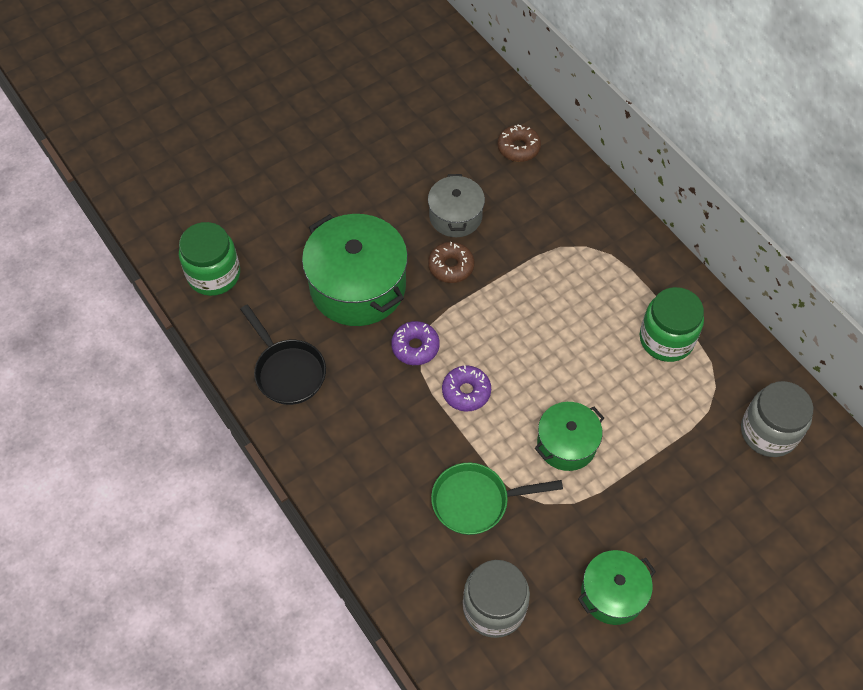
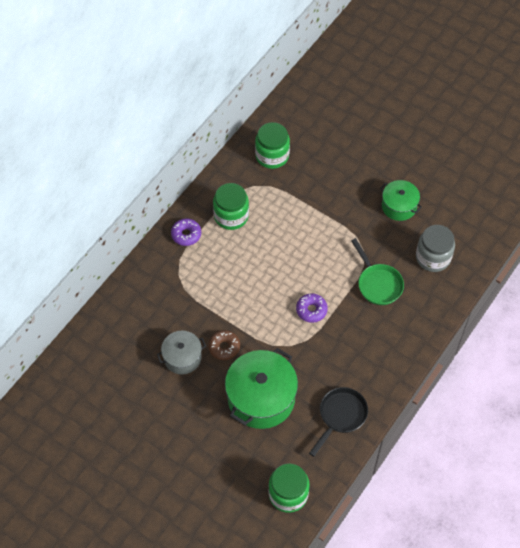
camera: 110 degrees left, 0 degrees up
purple donut [391,321,440,365] -> purple donut moved to [171,218,201,246]
brown donut [498,124,541,162] -> none
green pot [535,402,604,471] -> none
grey jar [741,381,813,457] -> green jar [255,122,290,169]

